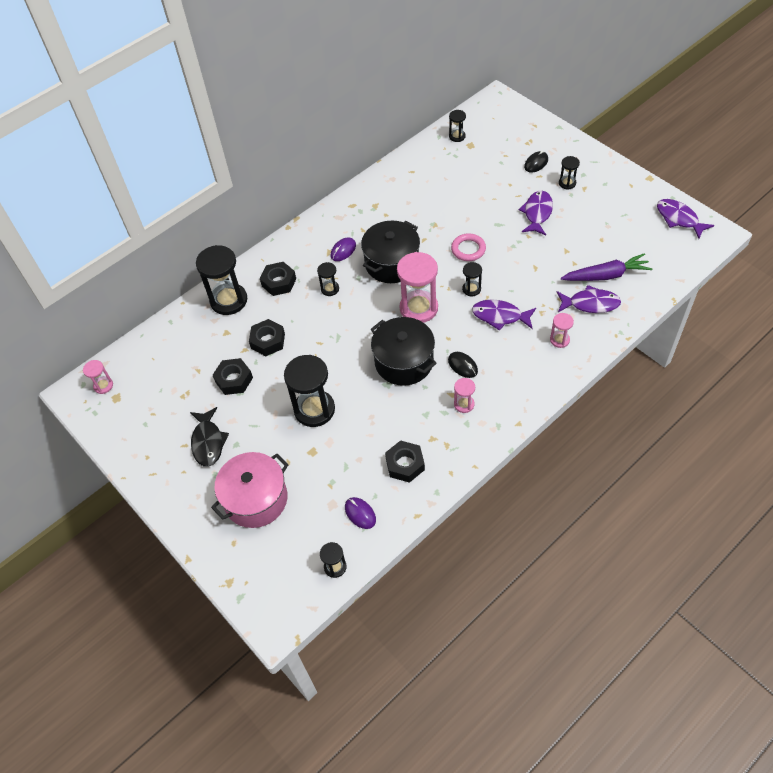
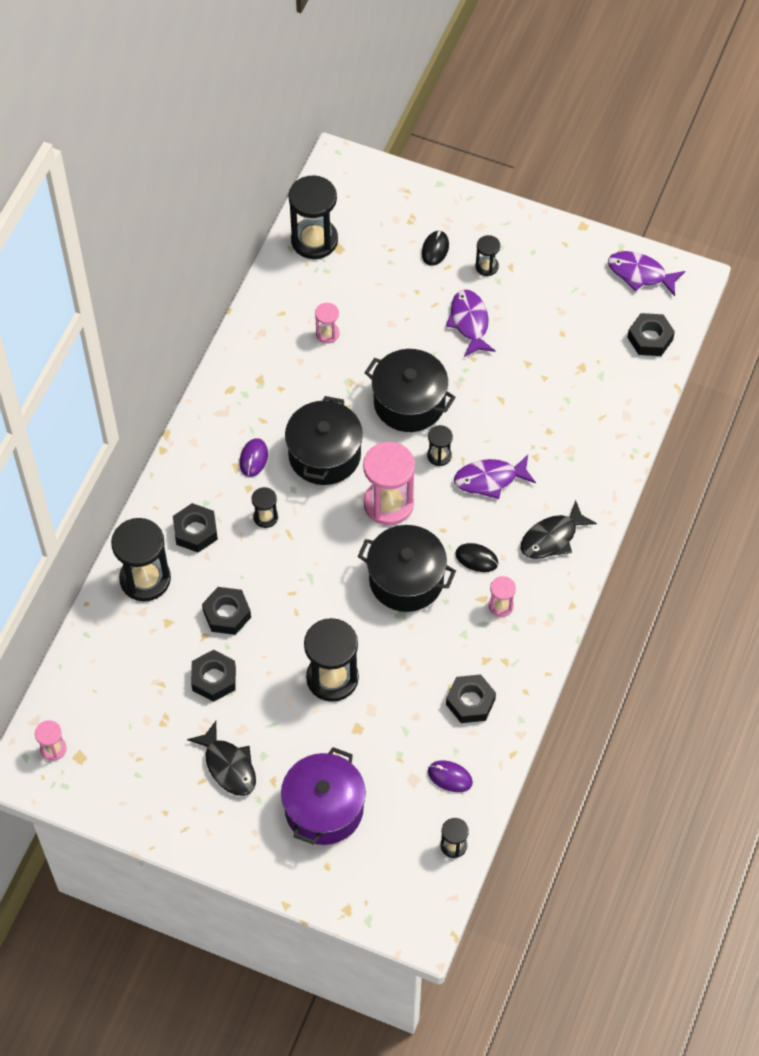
camera: 30 degrees left, 5 degrees up
pink pot [211,452,288,528] -> purple pot [281,747,366,845]
black hourglass [449,110,466,142] -> black hourglass [288,175,338,259], size x2.03
pink ring [451,233,486,261] -> black pot [364,349,456,432]
pink hourglass [550,313,574,348] -> pink hourglass moved to [315,303,340,343]
purple fish [557,285,621,313] -> none
purple carrot [561,253,652,281] -> none
none -> black fish [521,500,597,559]
none -> black nut [627,313,675,356]

